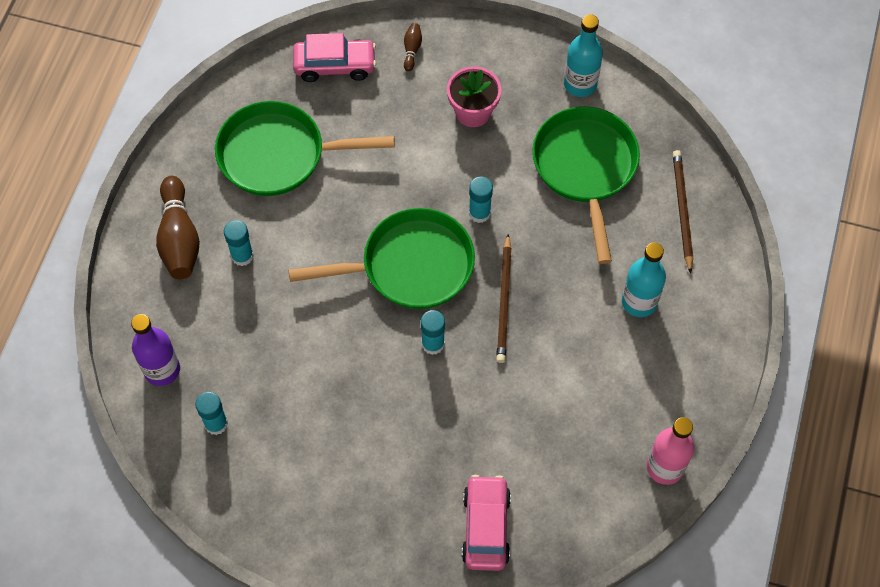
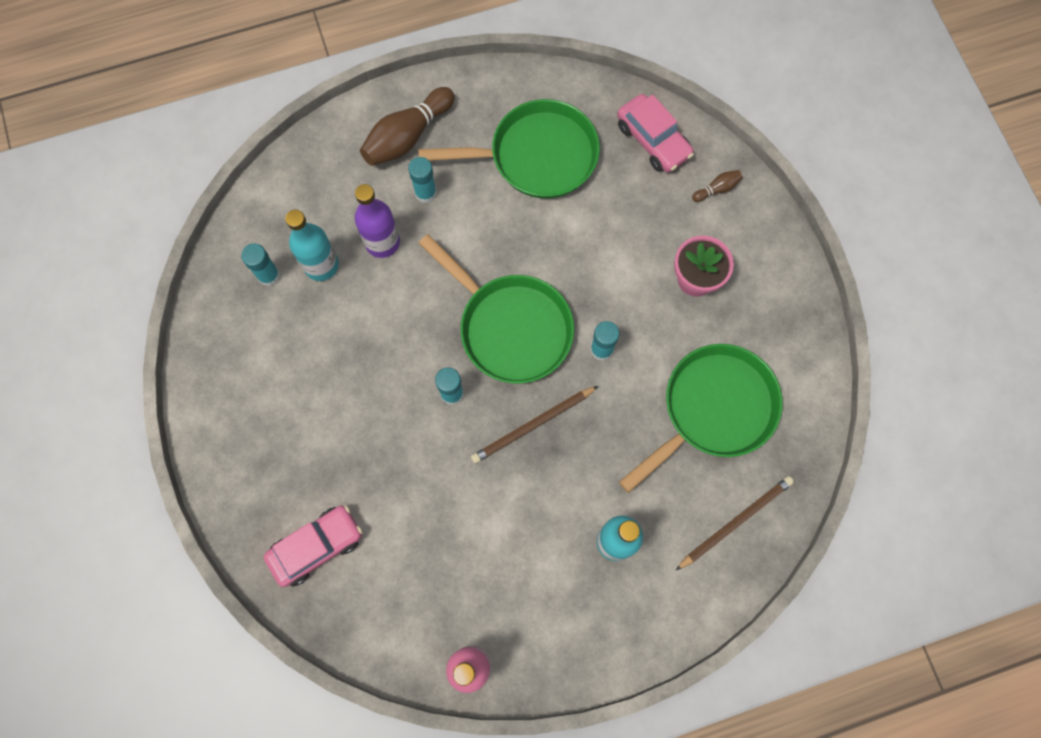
camera: 55 degrees right, 10 degrees up
purple bottle [131,314,180,386] -> purple bottle moved to [355,184,400,258]
green pan [215,101,395,196] -> green pan turned 120 degrees clockwise [418,99,600,198]
turquoise bottle [564,14,603,97] -> turquoise bottle moved to [285,210,339,281]

